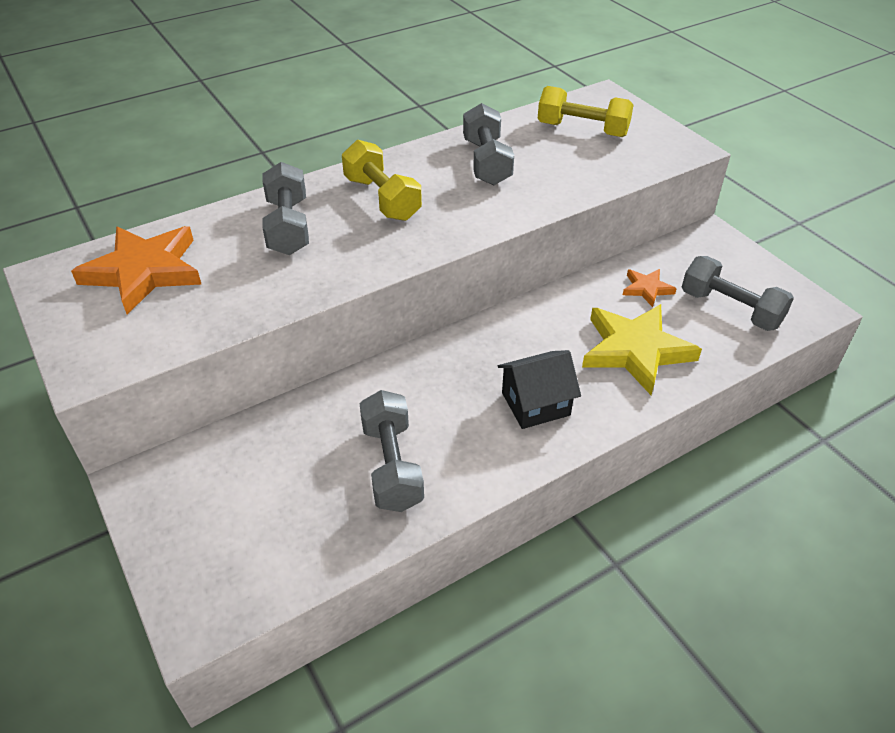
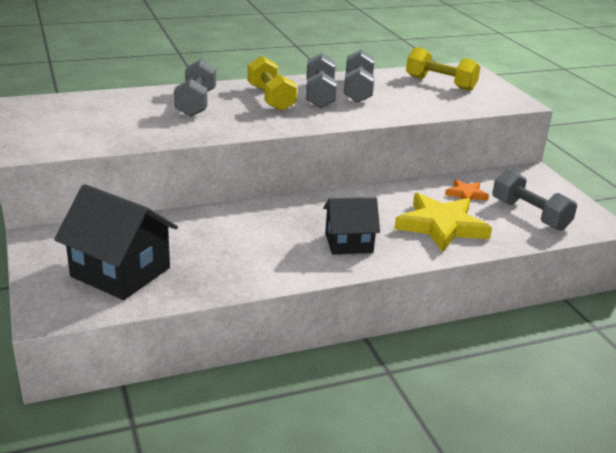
camera: 10 degrees right, 15 degrees down
orange star [71,226,202,314] -> none
grey dumbbell [359,390,424,512] -> grey dumbbell moved to [306,53,337,108]
none -> black house [54,184,178,300]

